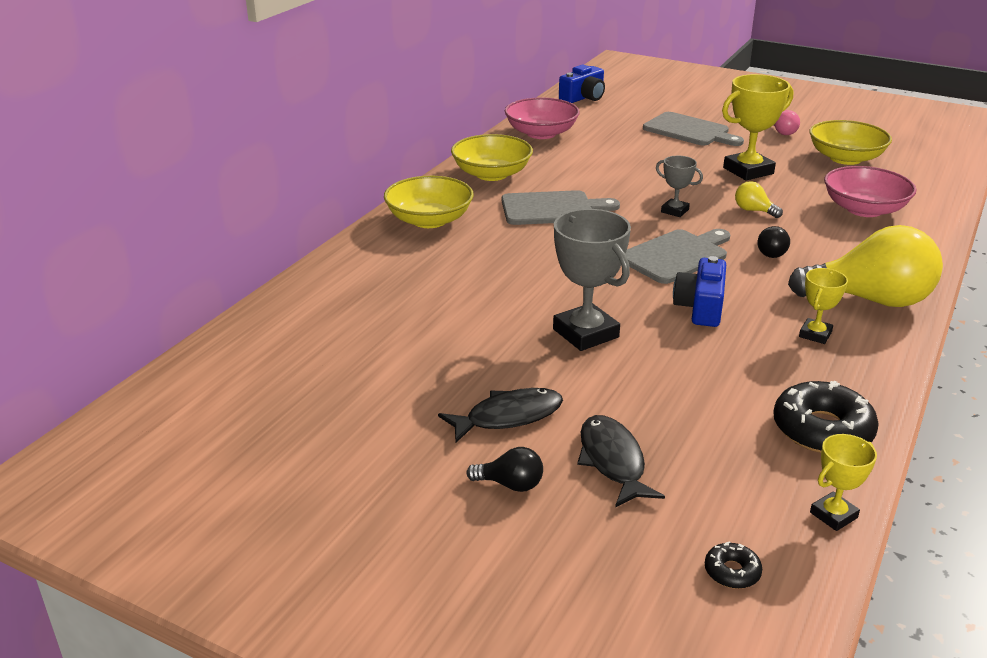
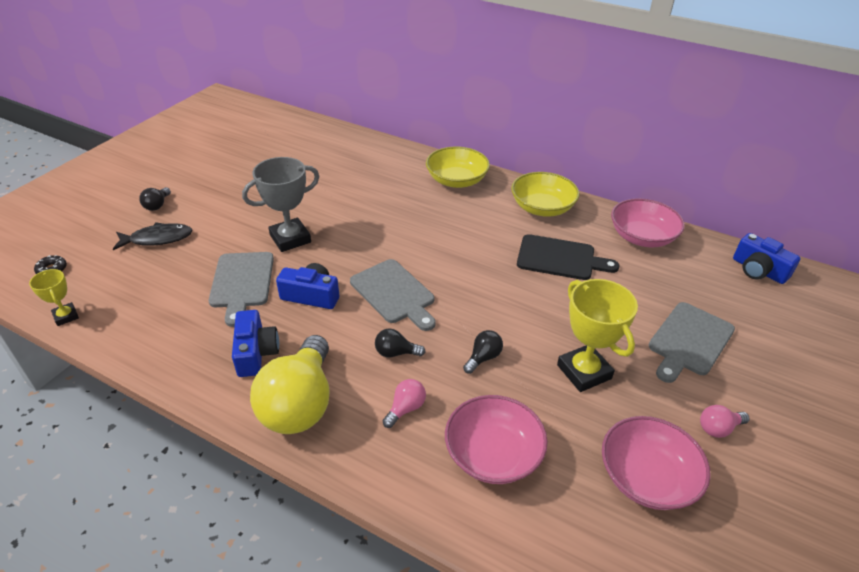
camera: 90 degrees right, 10 degrees up
black fish [438,388,563,443] -> none
grey cutting board [502,190,620,225] -> grey cutting board moved to [209,252,274,327]
grey trophy [656,156,703,217] -> none
yellow light bulb [735,181,783,218] -> black light bulb [463,330,503,374]
black donut [773,380,879,453] -> none
yellow trophy [799,268,848,344] -> blue camera [232,310,279,377]
yellow bowl [809,120,892,165] -> pink bowl [602,416,711,510]
none -> pink light bulb [383,379,426,428]
none -> black cutting board [517,234,620,280]

